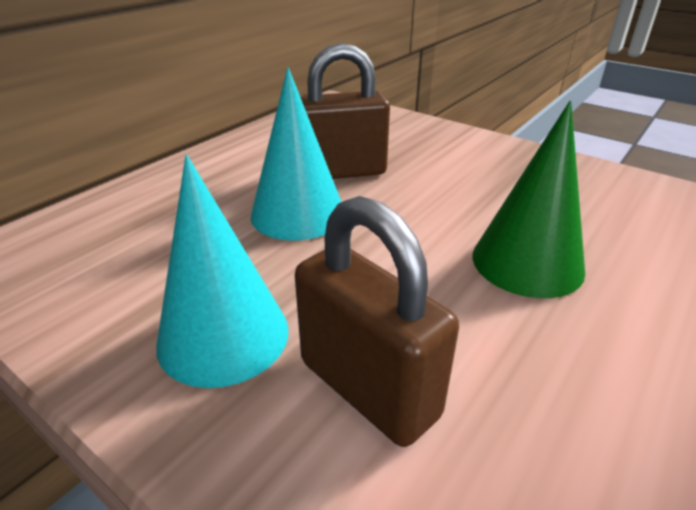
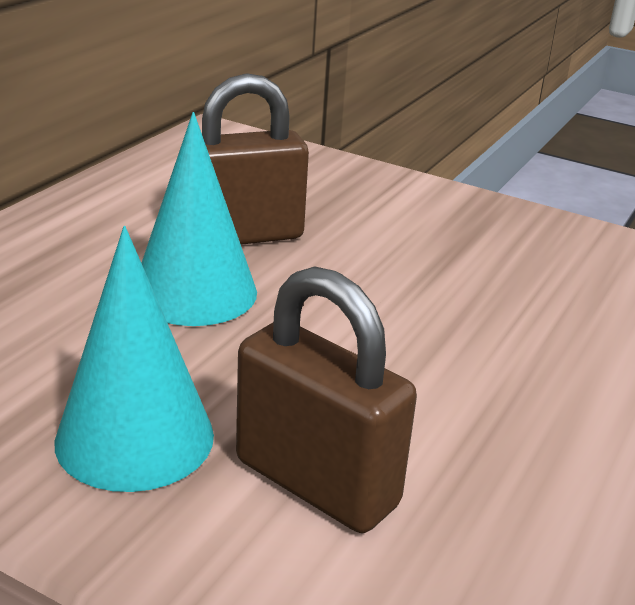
camera: 10 degrees left, 5 degrees down
green cone [472,101,585,298] -> none

